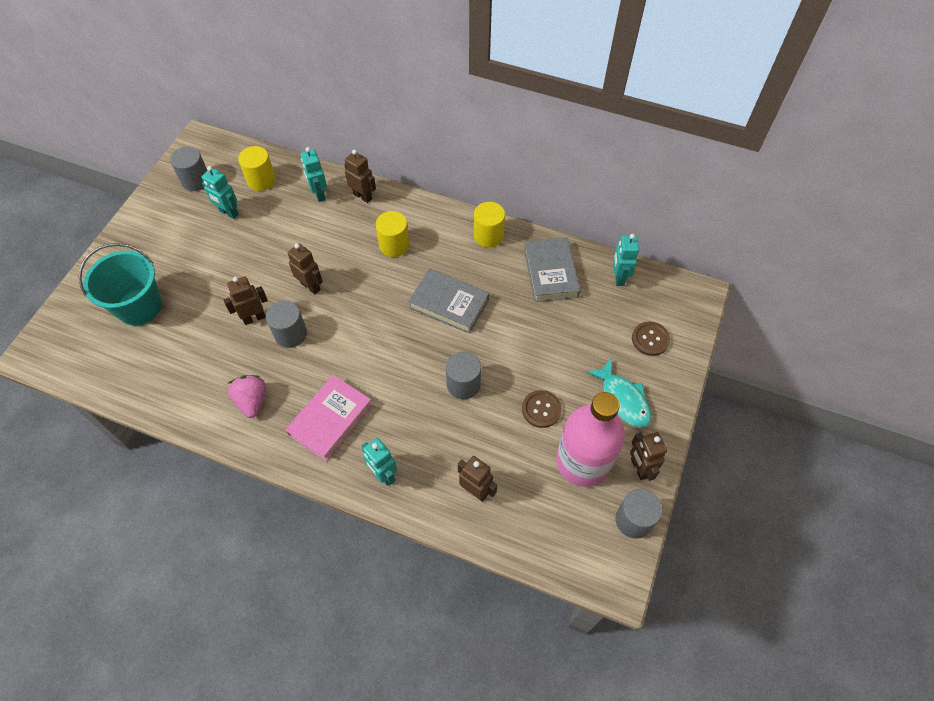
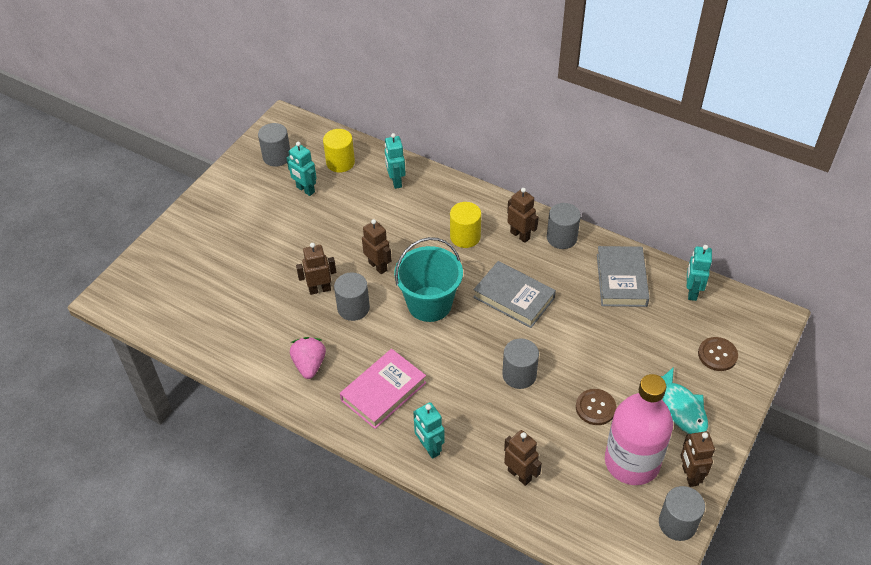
camera: 10 degrees right, 10 degrees down
turquoise bucket [79,243,162,325] -> turquoise bucket moved to [394,237,463,322]
brown robot [344,150,376,203] -> brown robot moved to [507,188,539,243]
yellow cylinder [474,202,505,247] -> grey cylinder [547,203,581,249]

